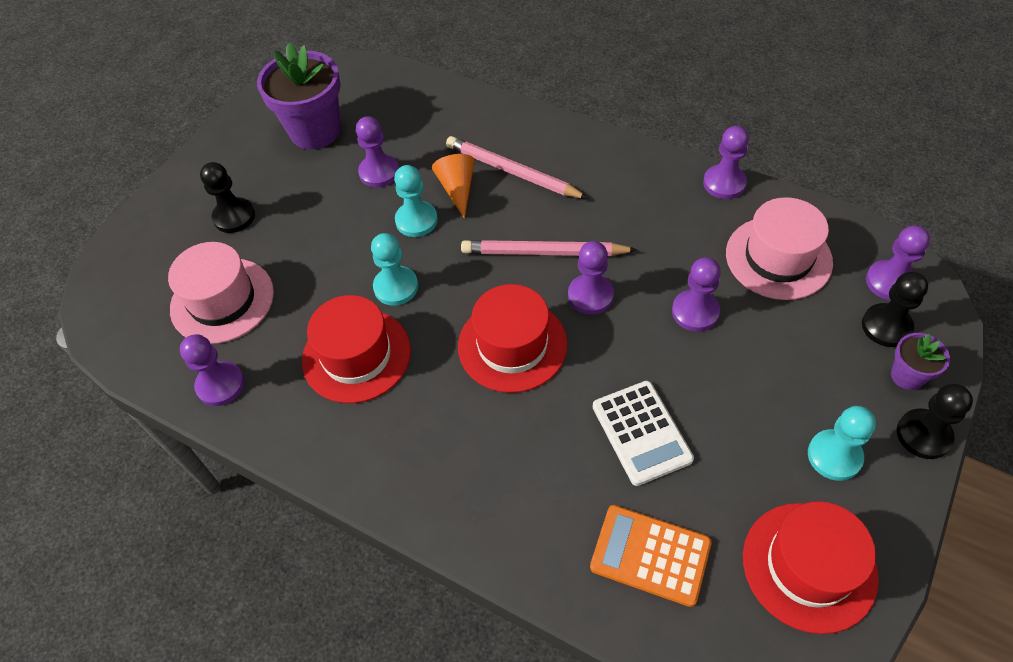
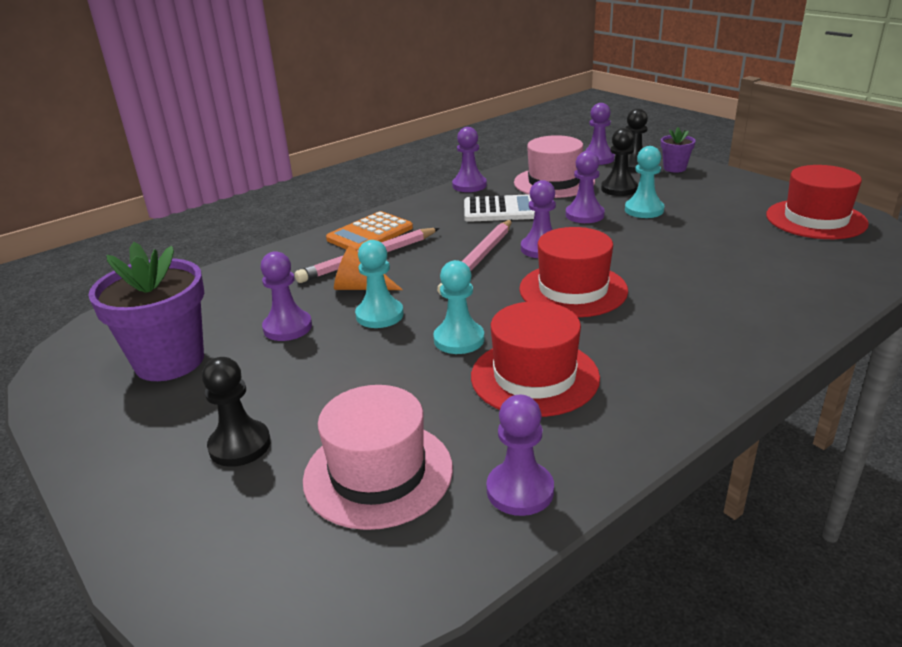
camera: 70 degrees left, 25 degrees down
orange calculator [590,505,712,607] -> orange calculator moved to [326,211,413,250]
white calculator [593,381,694,486] -> white calculator moved to [464,194,535,222]
turquoise pawn [808,406,876,481] -> turquoise pawn moved to [625,146,664,218]
black pawn [897,384,973,459] -> black pawn moved to [601,128,638,196]

